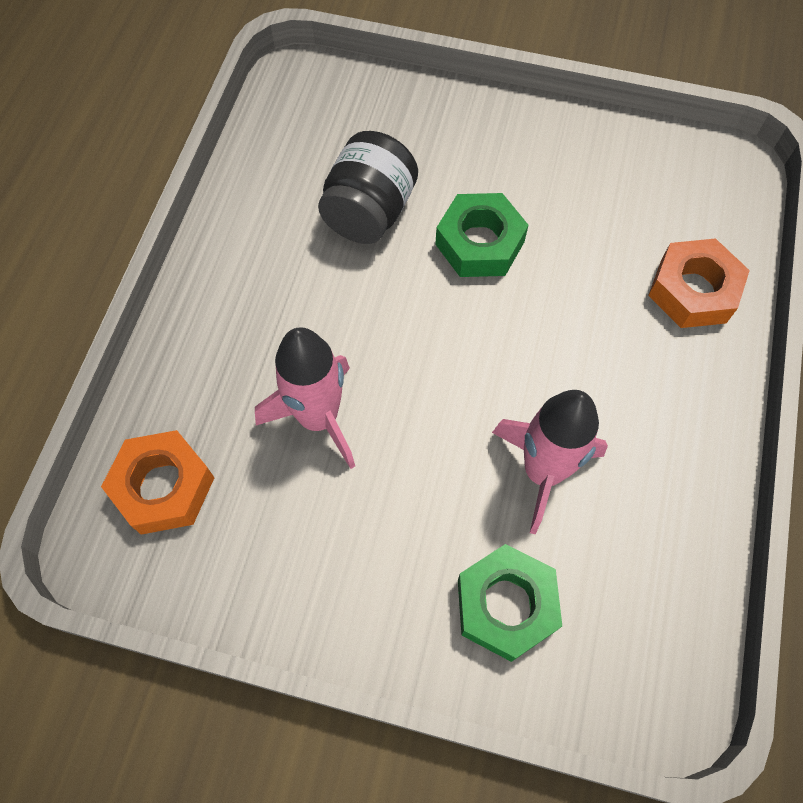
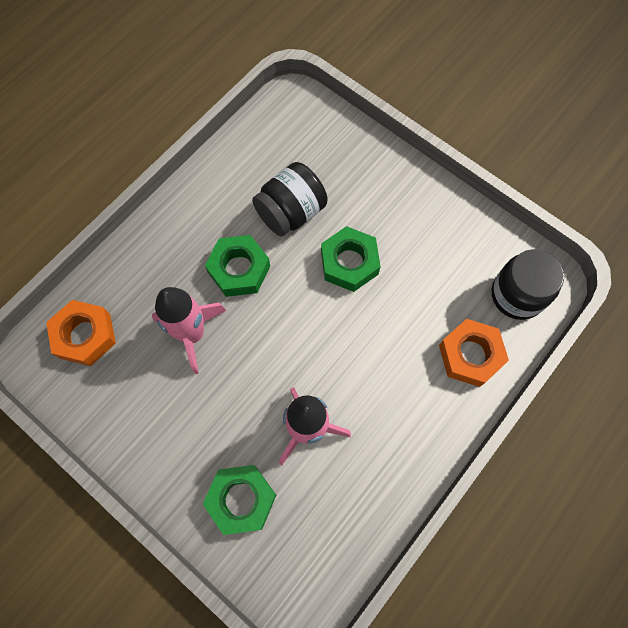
camera: 25 degrees right, 5 degrees up
none -> green nut [205,235,270,297]
none -> black jar [492,249,564,320]

